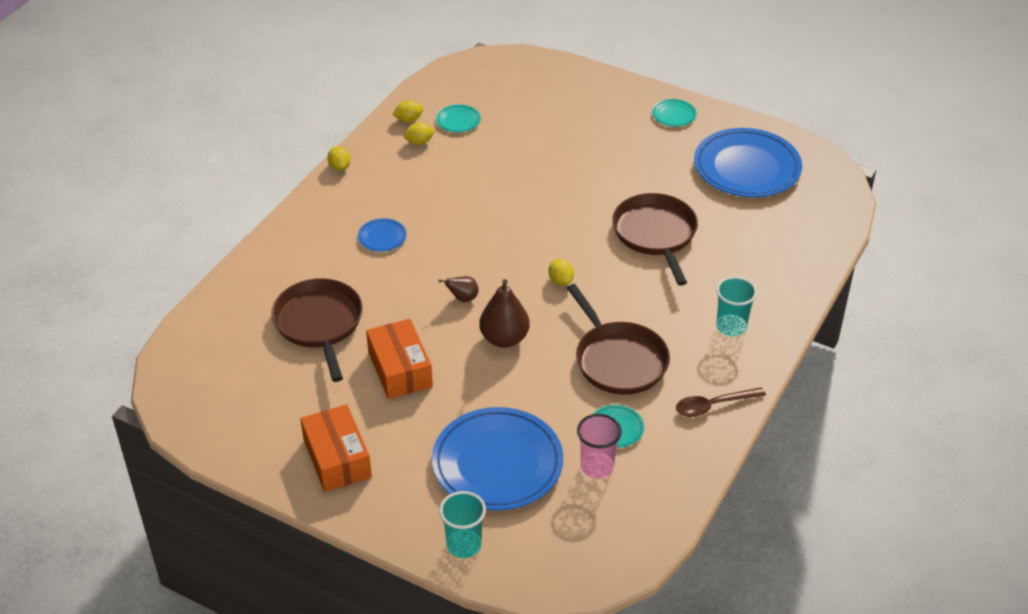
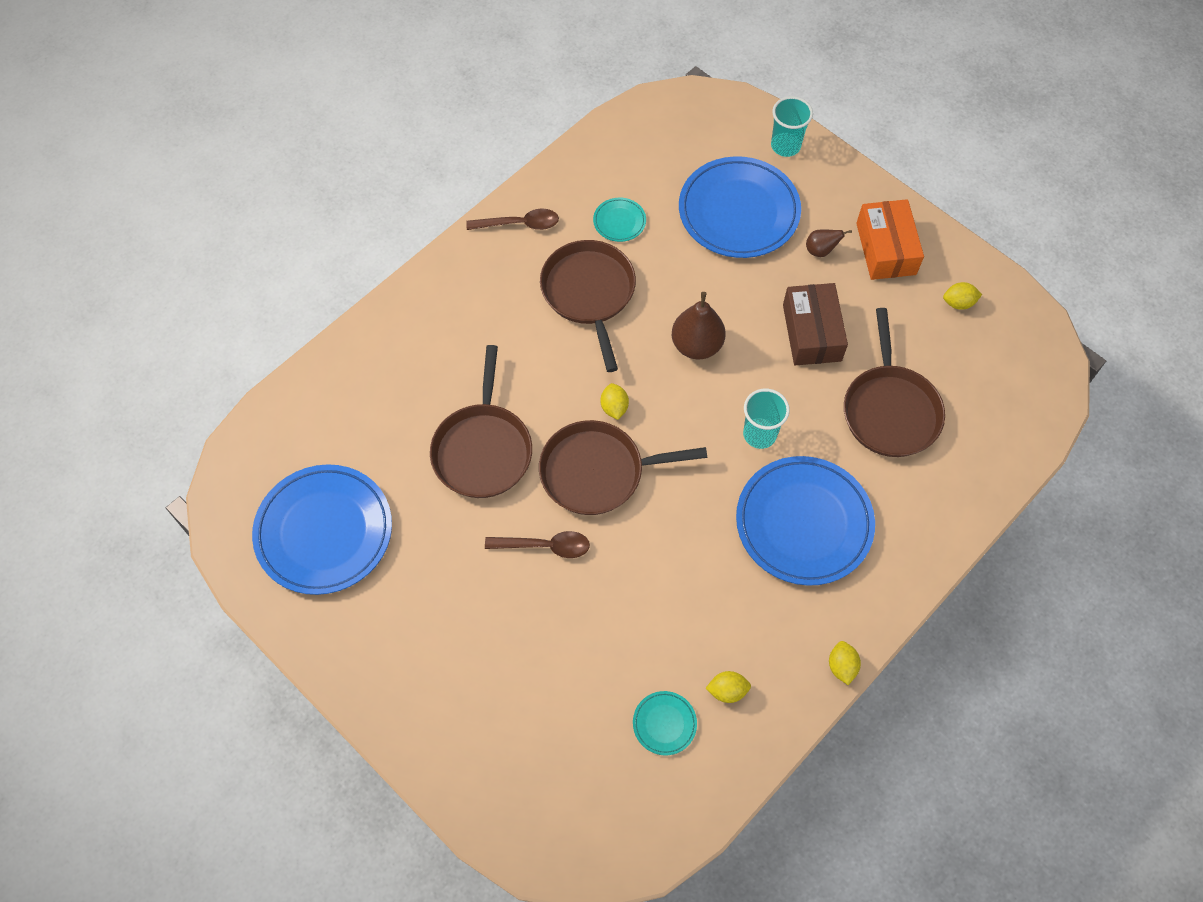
camera: 165 degrees left, 20 degrees up
blue plate [358,218,407,252] -> blue plate [736,456,875,586], size x2.30
orange box [366,319,433,399] -> brown box [783,283,848,365]
yellow lemon [392,100,423,123] -> yellow lemon moved to [943,282,982,310]
brown pear [439,276,479,302] -> brown pear moved to [806,230,852,257]
pink cup [577,414,622,478] -> none
turquoise plate [652,99,697,127] -> none
turquoise cup [716,276,757,336] -> turquoise cup moved to [743,389,790,449]
none -> brown spoon [485,531,590,558]
none -> brown pan [539,420,707,515]

